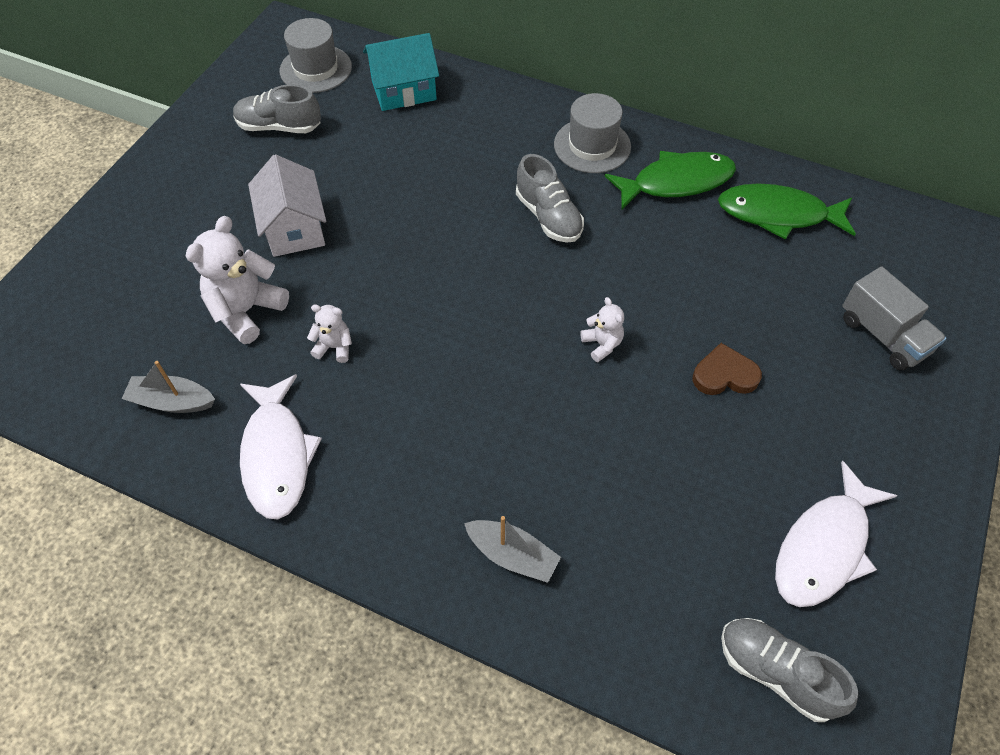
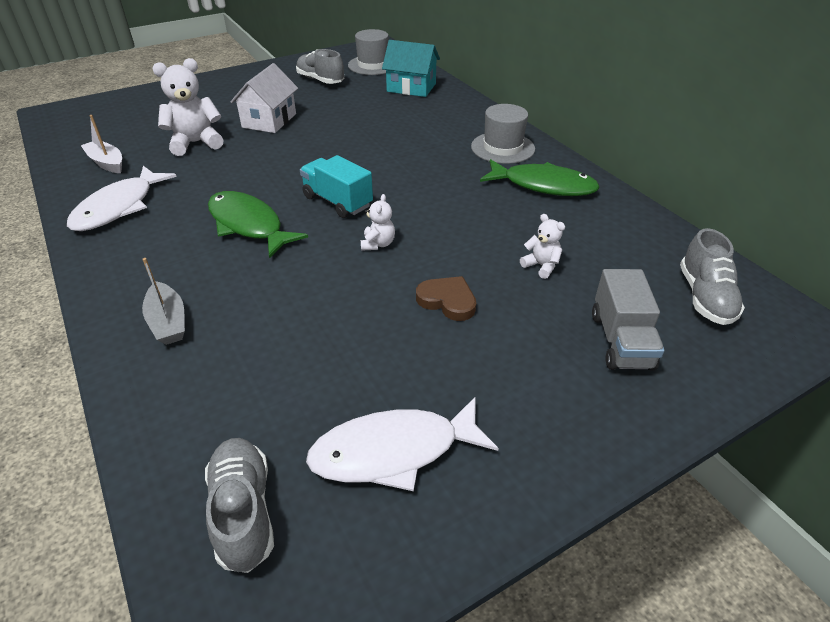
camera: 35 degrees right, 15 degrees down
grey boat [122,361,215,413] -> white boat [81,115,122,173]
white teddy bear [307,305,352,363] -> white teddy bear moved to [520,214,565,279]
grey shoe [516,154,584,243] -> grey shoe moved to [680,228,745,325]
green fish [718,183,856,240] -> green fish moved to [208,191,308,258]
none -> turquoise truck [300,155,373,218]

